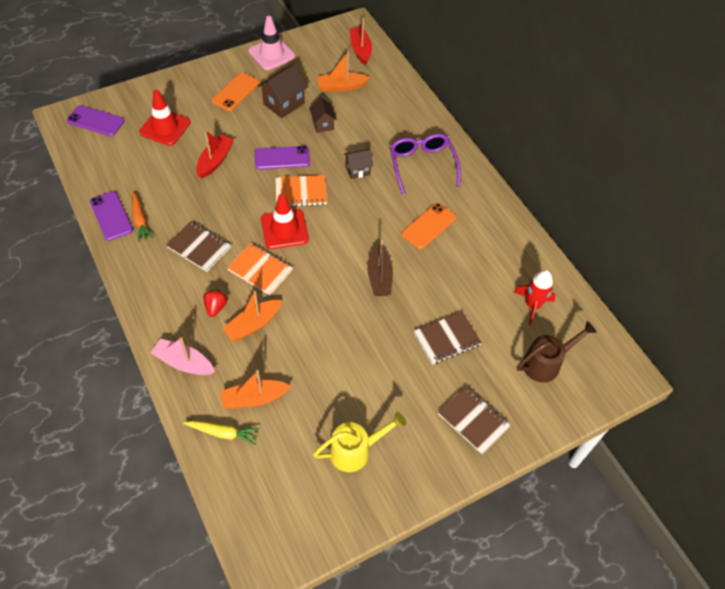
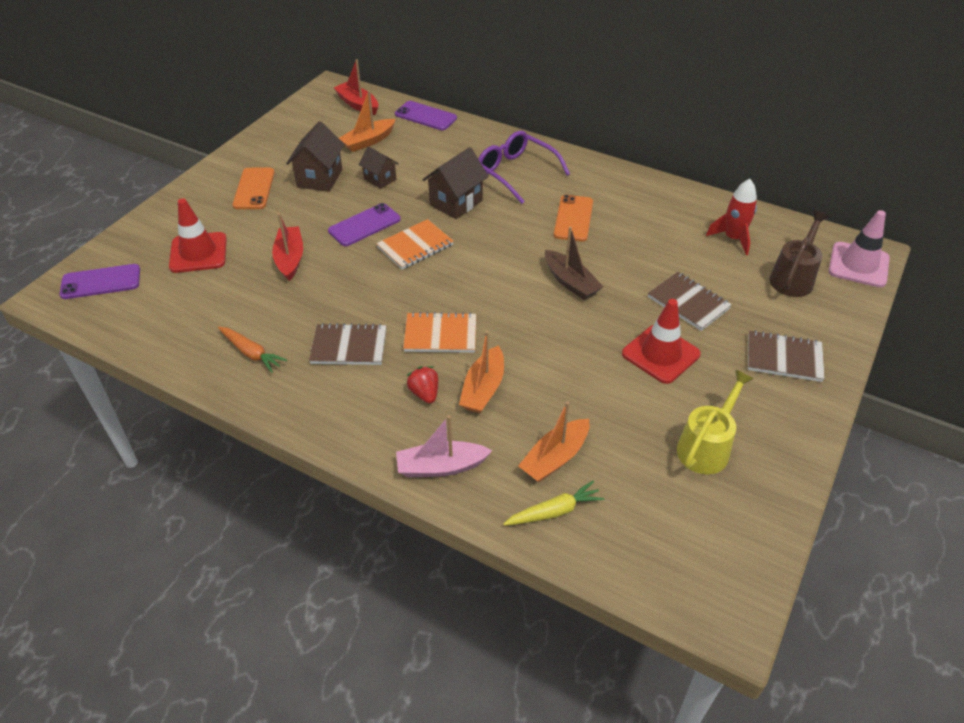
camera: 30 degrees left, 10 degrees down
purple phone [90,191,133,241] -> purple phone moved to [395,101,457,130]
pink traffic cone [248,16,295,70] -> pink traffic cone moved to [829,210,890,287]
red traffic cone [261,194,309,249] -> red traffic cone moved to [622,299,701,384]
brown house [344,149,373,179] -> brown house [423,147,489,219], size x1.59
brown notebook [414,311,482,364] -> brown notebook turned 75 degrees counterclockwise [648,272,732,331]

